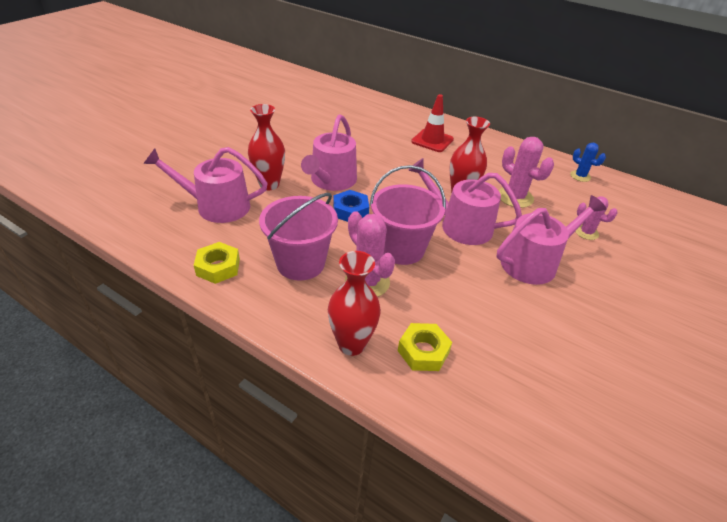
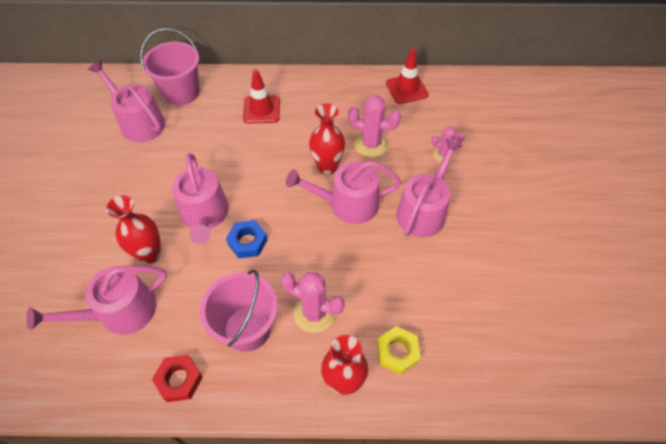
camera: 30 degrees left, 15 degrees up
yellow nut [194,242,240,284] -> red nut [152,355,203,402]
pink bucket [370,165,446,265] -> pink bucket moved to [140,28,199,106]
blue cactus [570,143,606,182] -> red traffic cone [386,48,428,104]
none -> pink watering can [88,60,165,142]

